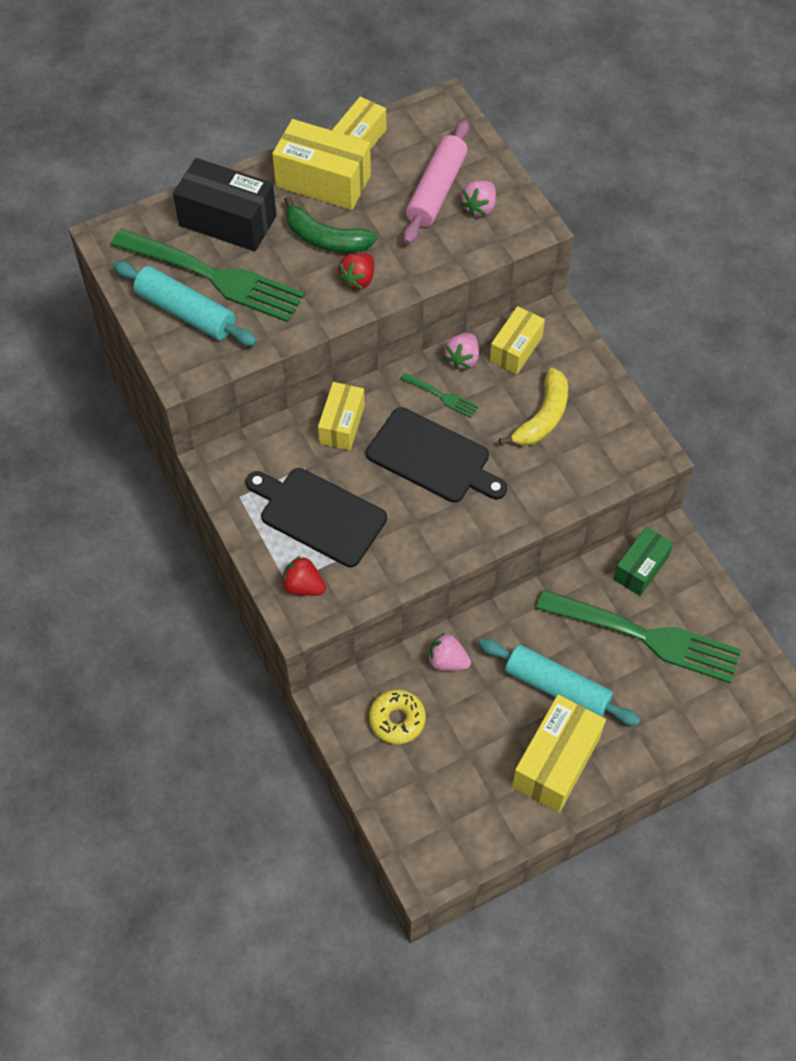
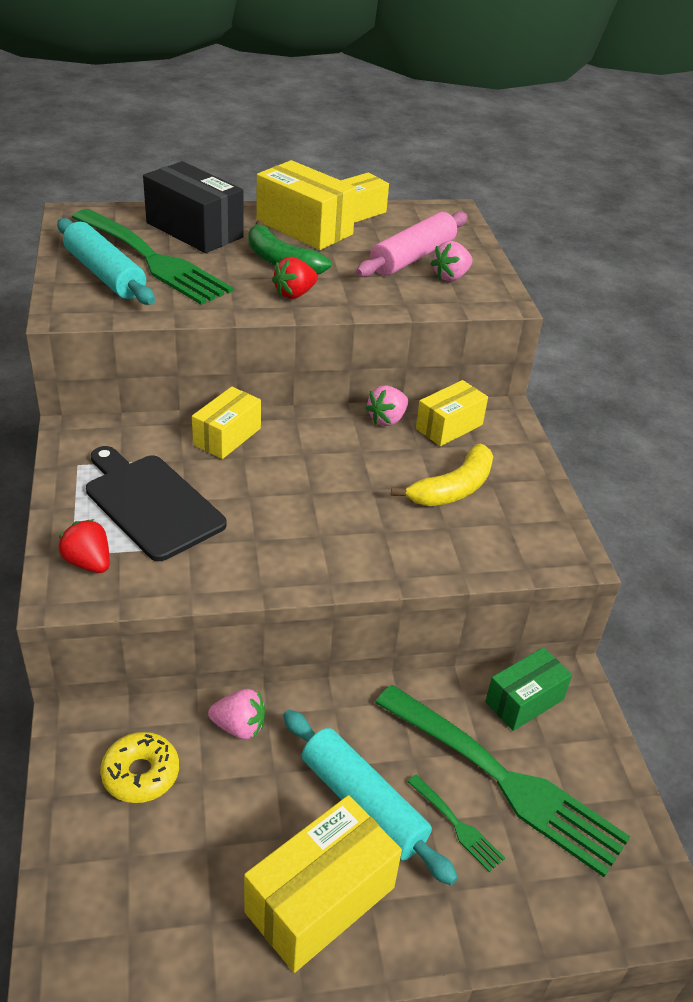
camera: 15 degrees right, 20 degrees down
black cutting board [366,407,507,503] -> none
green fork [401,372,478,418] -> green fork moved to [407,775,505,872]
pink strawberry [428,633,471,671] -> pink strawberry turned 150 degrees clockwise [208,689,265,740]

